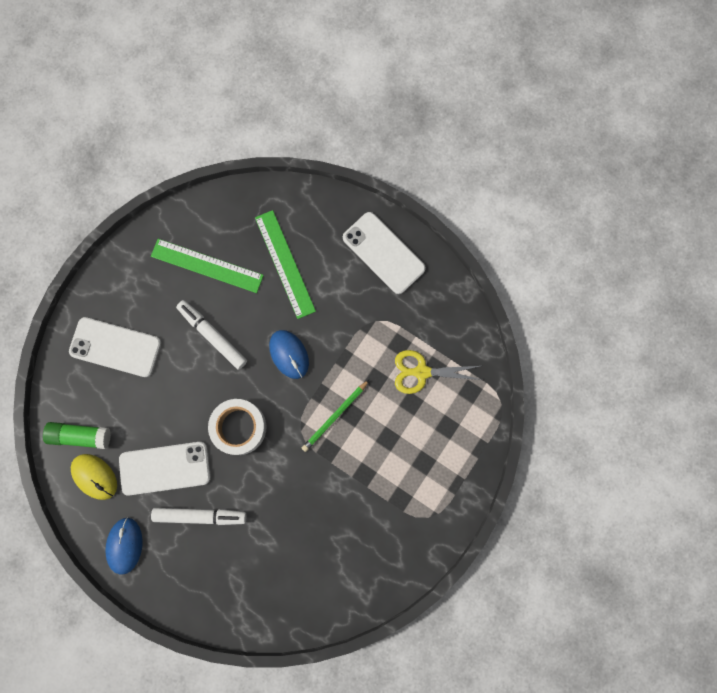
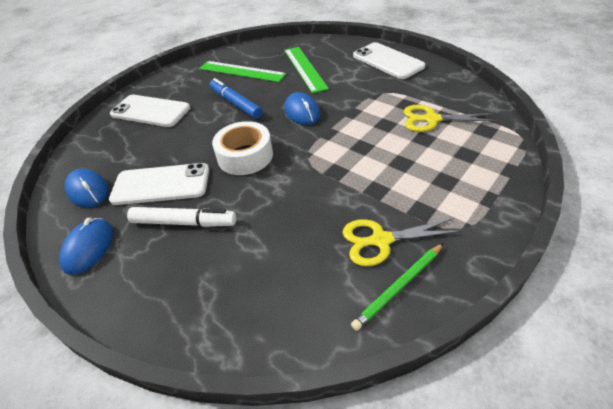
camera: 10 degrees right, 35 degrees down
green glue stick [43,422,111,449] -> none
yellow mouse [71,454,117,500] -> blue mouse [65,169,108,207]
white marker [176,300,247,370] -> blue marker [210,78,263,119]
green pencil [302,380,369,452] -> green pencil moved to [351,243,444,331]
none -> yellow scissors [342,218,463,266]

